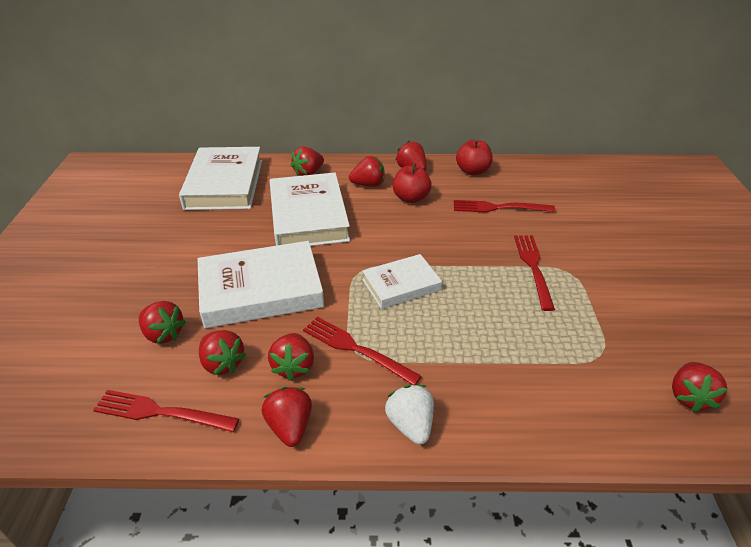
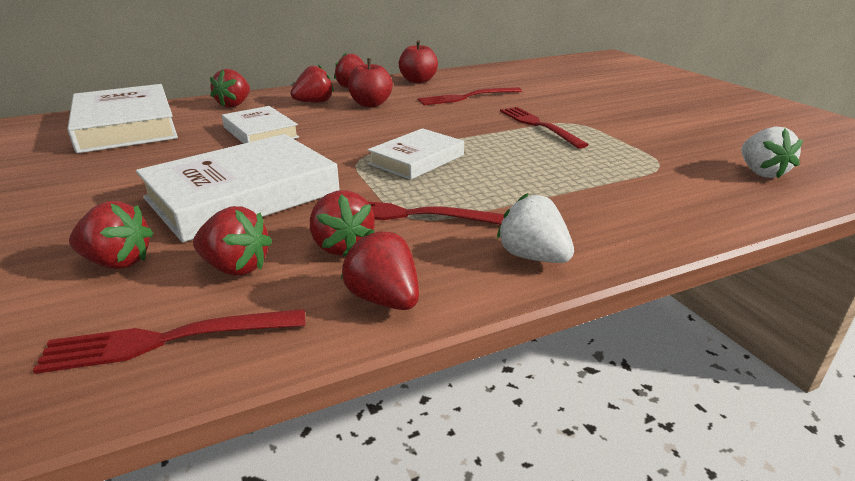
camera: 25 degrees left, 10 degrees down
white book [270,172,350,246] -> white book [222,106,299,144], size x0.58
red strawberry [672,362,728,412] -> white strawberry [741,126,803,178]

